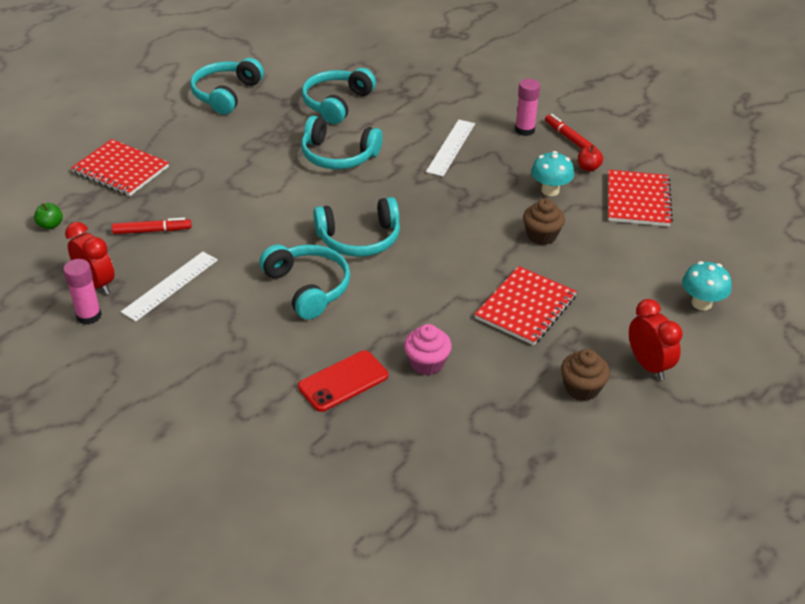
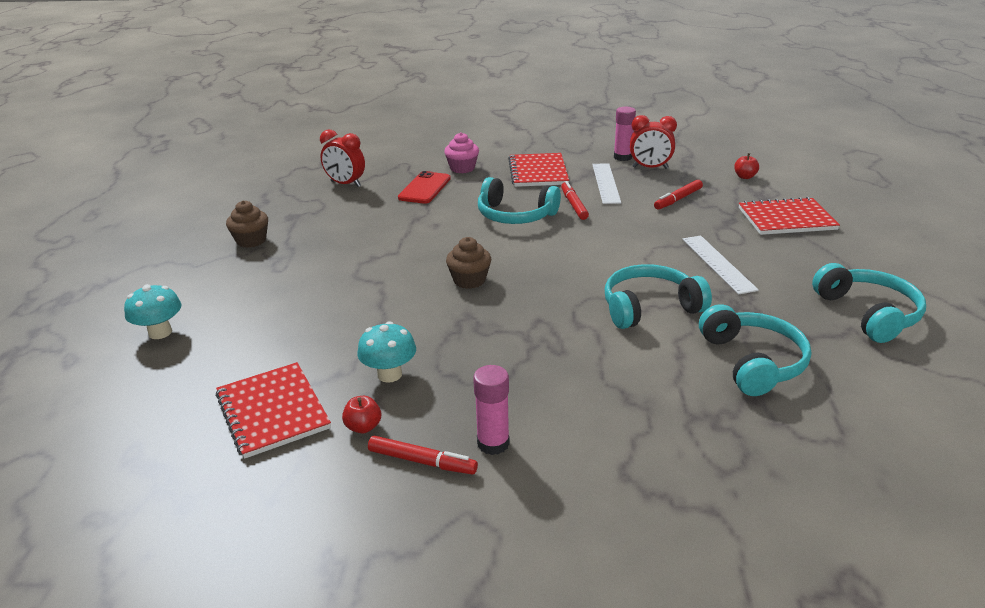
camera: 145 degrees right, 10 degrees down
green apple [34,203,63,230] -> red apple [734,153,759,179]
turquoise headphones [313,197,400,257] -> none
pink cupcake [404,324,452,375] -> pink cupcake moved to [444,132,479,173]
white ruler [426,120,475,176] -> white ruler moved to [683,235,759,295]
red notebook [475,266,577,345] -> red notebook moved to [508,153,569,187]
brown cupcake [523,198,565,245] -> brown cupcake moved to [446,237,491,289]
red clock [629,299,683,380] -> red clock moved to [320,130,365,187]
none -> red marker [561,181,589,220]

